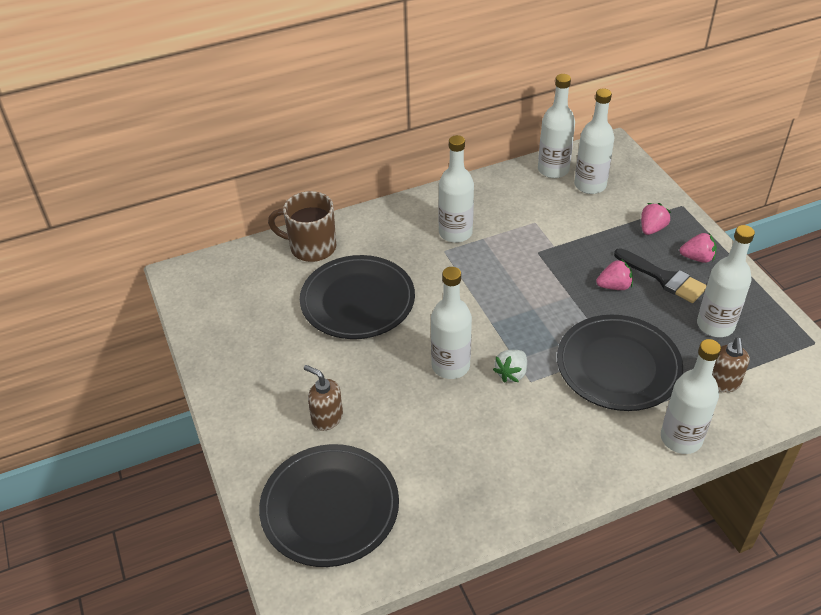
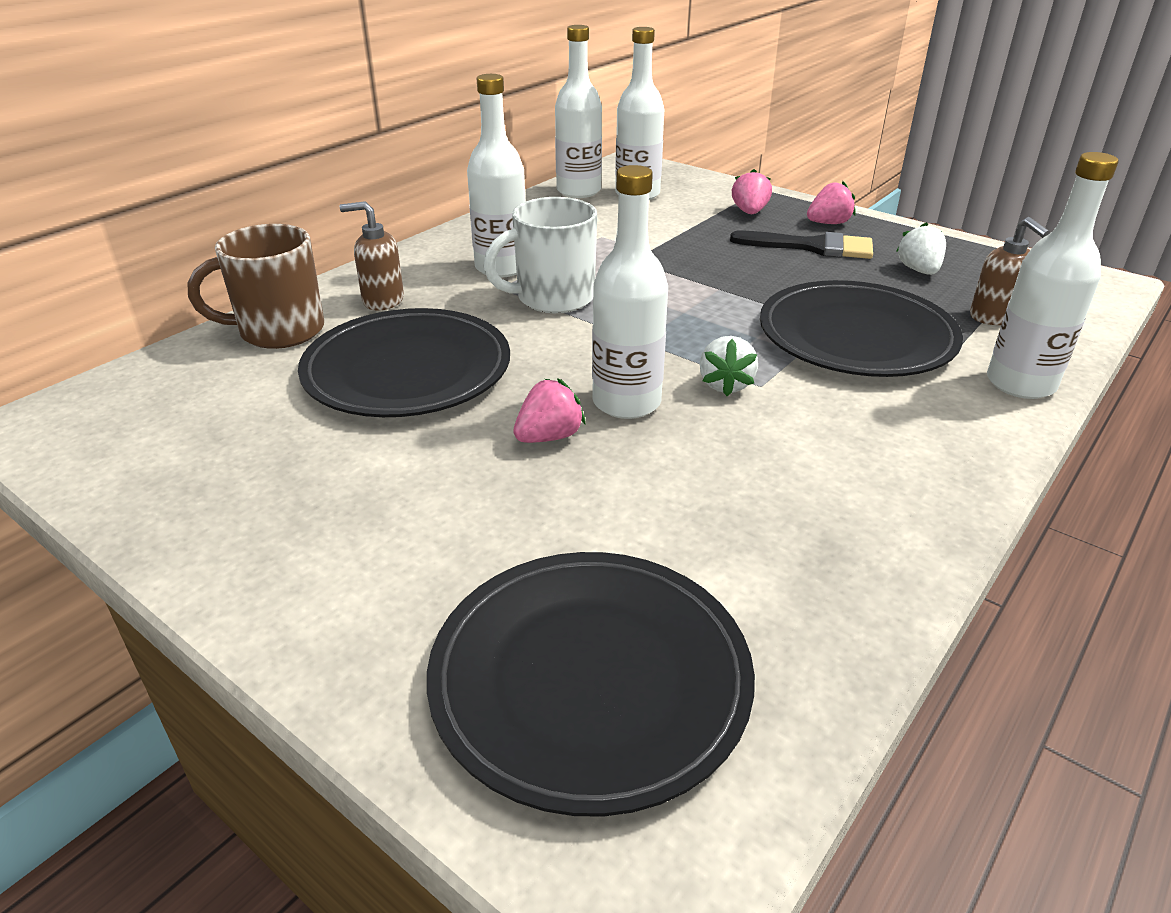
camera: 30 degrees left, 10 degrees down
brown soap dispenser [304,365,343,431] -> brown soap dispenser moved to [340,201,404,311]
pink strawberry [596,259,633,290] -> pink strawberry moved to [513,378,586,443]
white bottle [697,225,755,337] -> white strawberry [896,222,946,275]
none -> white mug [483,197,597,313]

